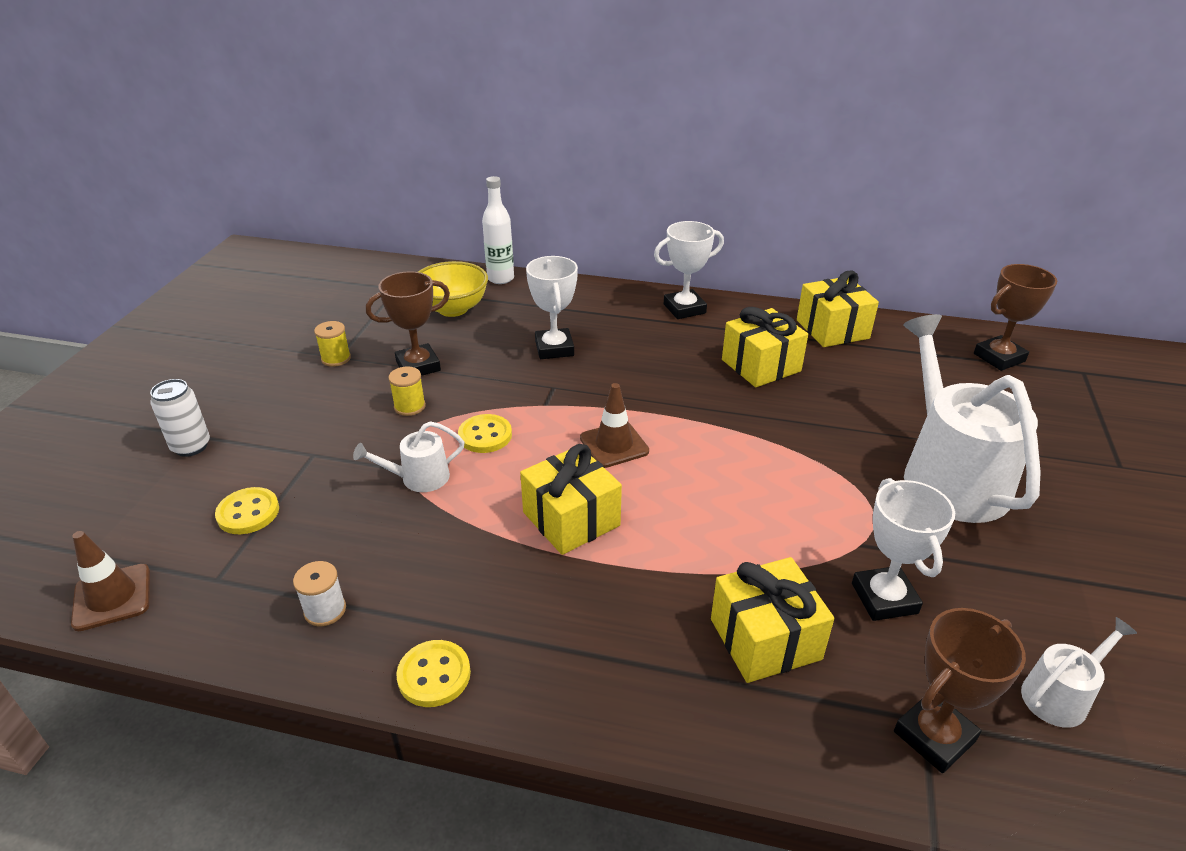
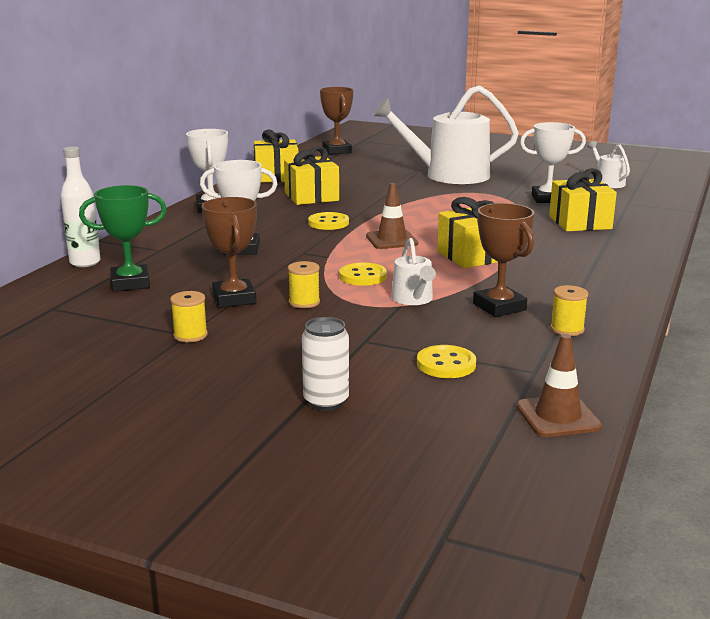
camera: 80 degrees left, 15 degrees down
white spool [293,561,346,626] -> yellow spool [550,285,588,336]
yellow button [396,640,471,707] -> yellow button moved to [308,212,349,230]
yellow bowl [418,261,488,317] -> green trophy [79,185,167,291]
brown trophy [894,608,1026,773] -> brown trophy moved to [473,203,534,317]

